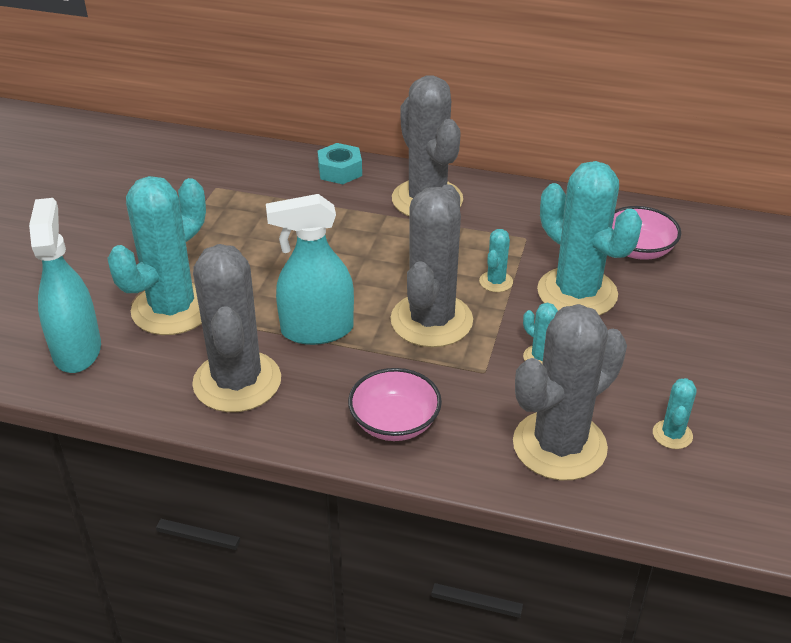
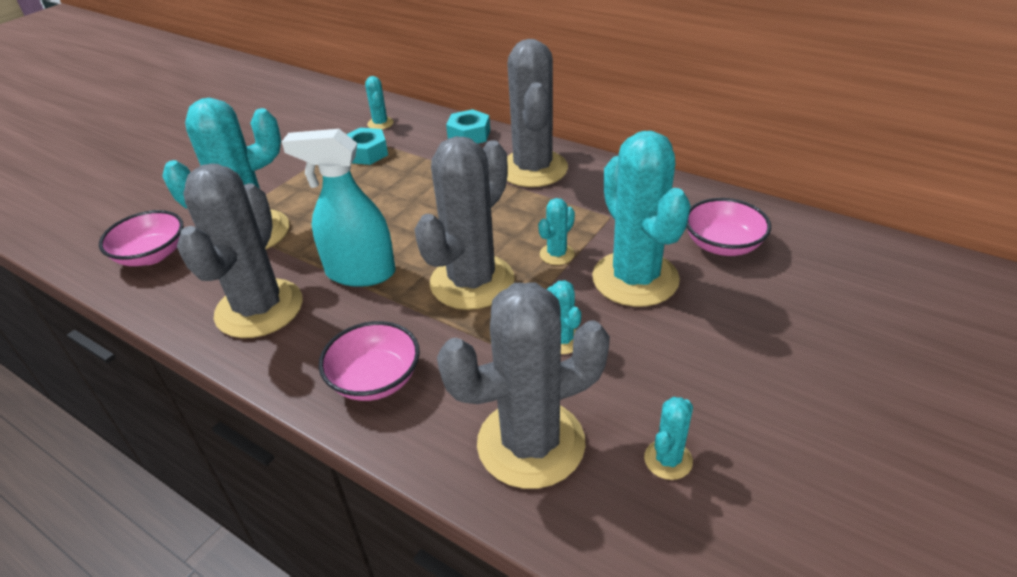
camera: 20 degrees right, 0 degrees up
turquoise spray bottle [29,198,101,373] -> pink bowl [99,210,184,266]
none -> turquoise nut [346,128,388,165]
none -> turquoise cactus [365,76,394,129]

